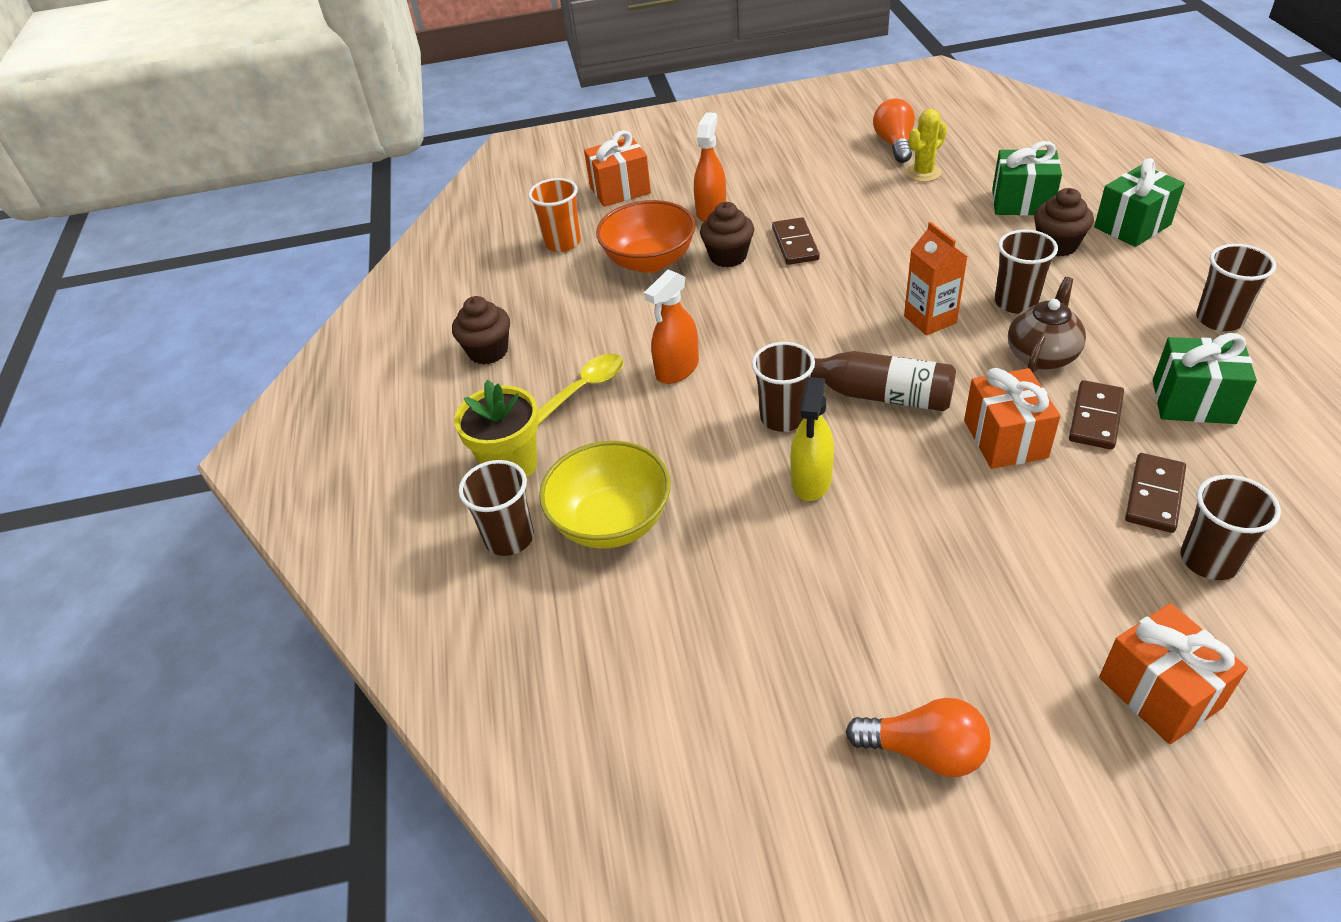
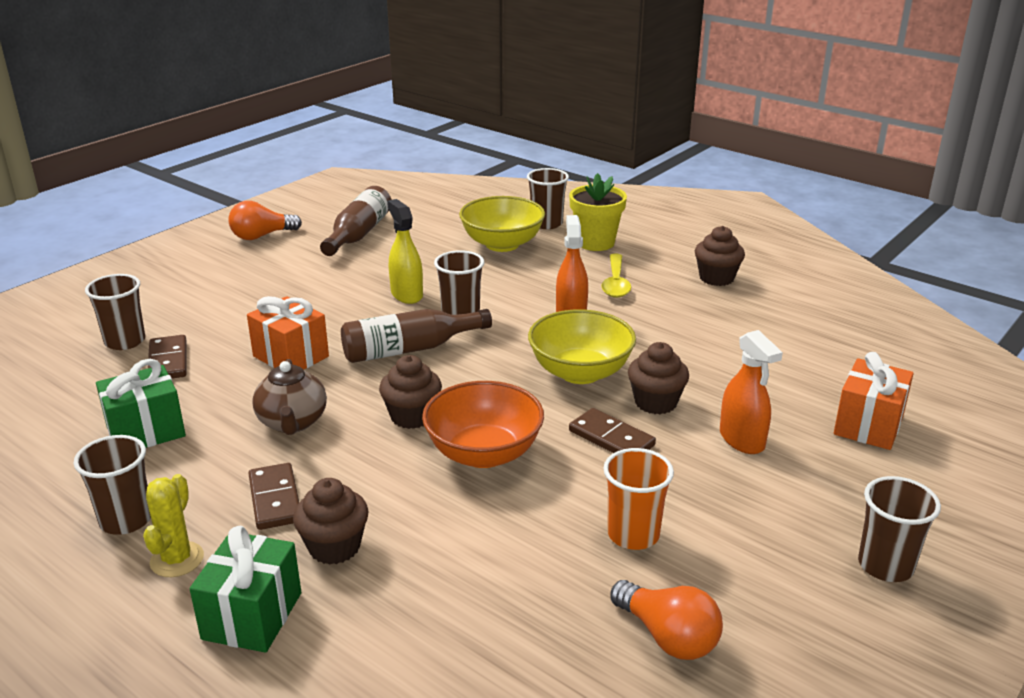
camera: 135 degrees right, 15 degrees down
orange cup [528,178,581,252] -> orange cup moved to [603,448,674,550]
orange bowl [596,200,696,273] -> orange bowl moved to [422,381,544,468]
orange carton [904,222,967,335] -> brown cupcake [379,355,442,429]
yellow cactus [906,109,947,182] -> yellow cactus moved to [143,474,204,577]
green gift [992,141,1062,216] -> none
brown cup [995,230,1058,313] -> brown cup moved to [858,476,941,582]
brown domino [1069,380,1124,450] -> brown domino moved to [248,463,299,530]
orange gift [1099,603,1248,744] -> none
none -> brown bottle [320,186,391,256]
none -> yellow bowl [528,309,636,384]

